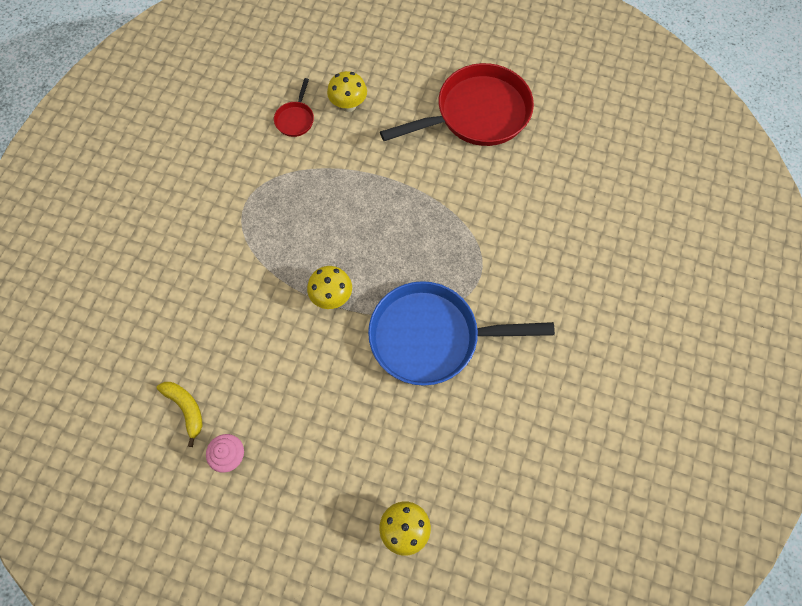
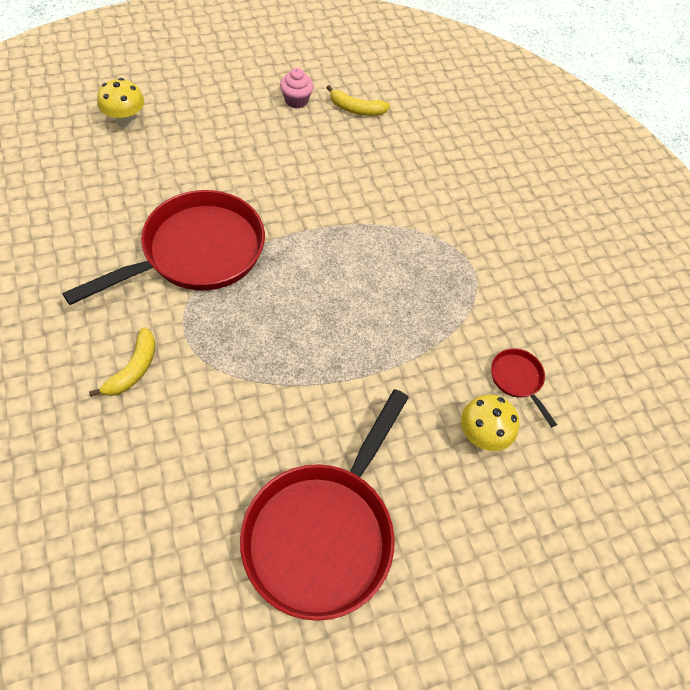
camera: 135 degrees right, 10 degrees down
yellow mushroom [307,266,352,309] -> none
blue pan [368,281,555,386] -> red pan [62,190,265,305]
none -> yellow banana [89,327,155,397]

